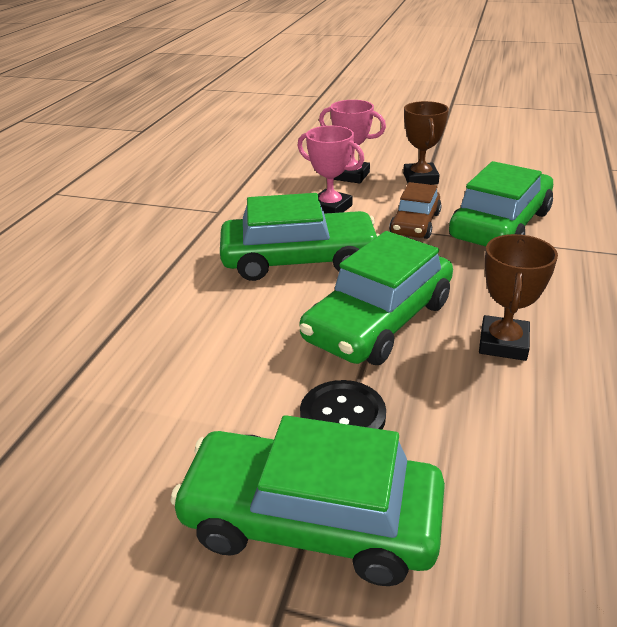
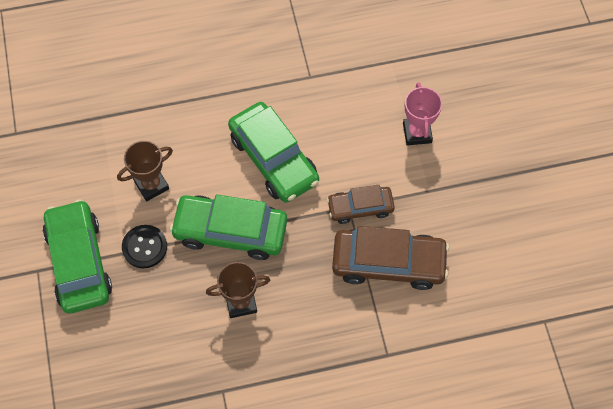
camera: 60 degrees right, 30 degrees up
pink trophy [297,126,364,214] -> none
brown trophy [403,101,449,185] -> brown trophy moved to [117,141,173,201]
green car [449,161,553,247] -> brown car [332,226,449,290]

